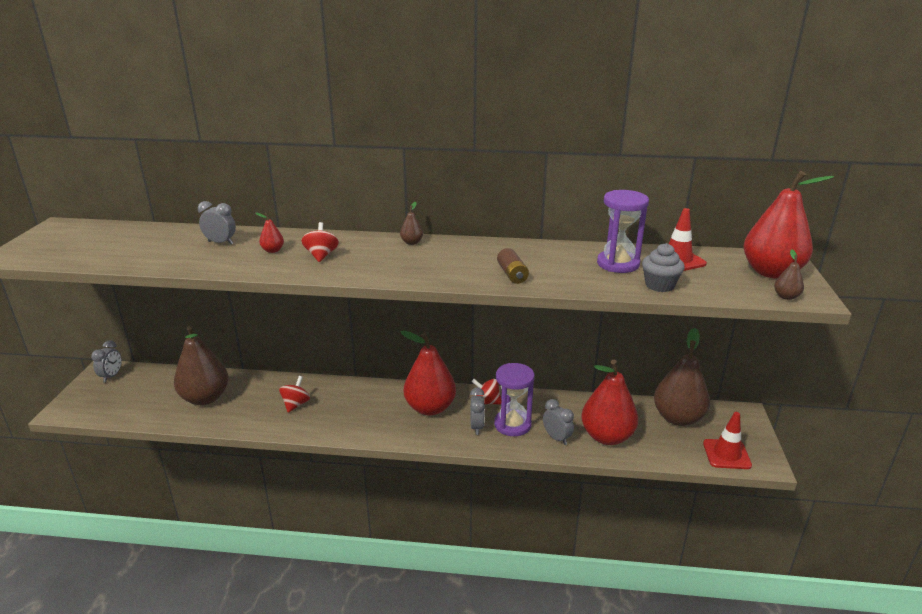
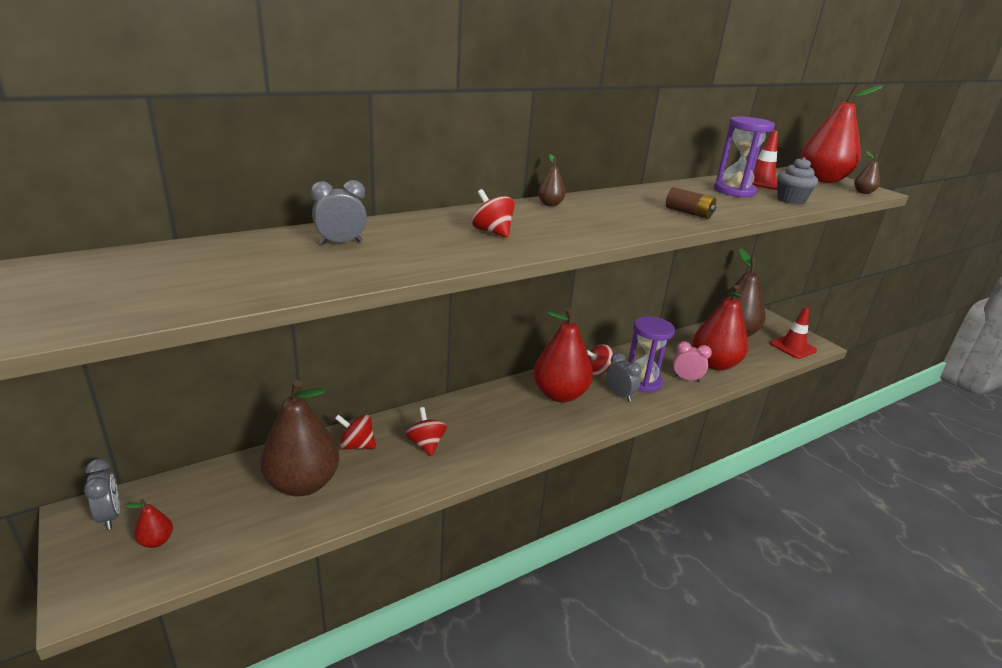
camera: 40 degrees left, 0 degrees up
red pear [255,213,284,253] -> red pear moved to [124,499,173,548]
grey clock [543,399,574,445] -> pink clock [673,341,712,382]
none -> red spinning top [335,414,376,450]

